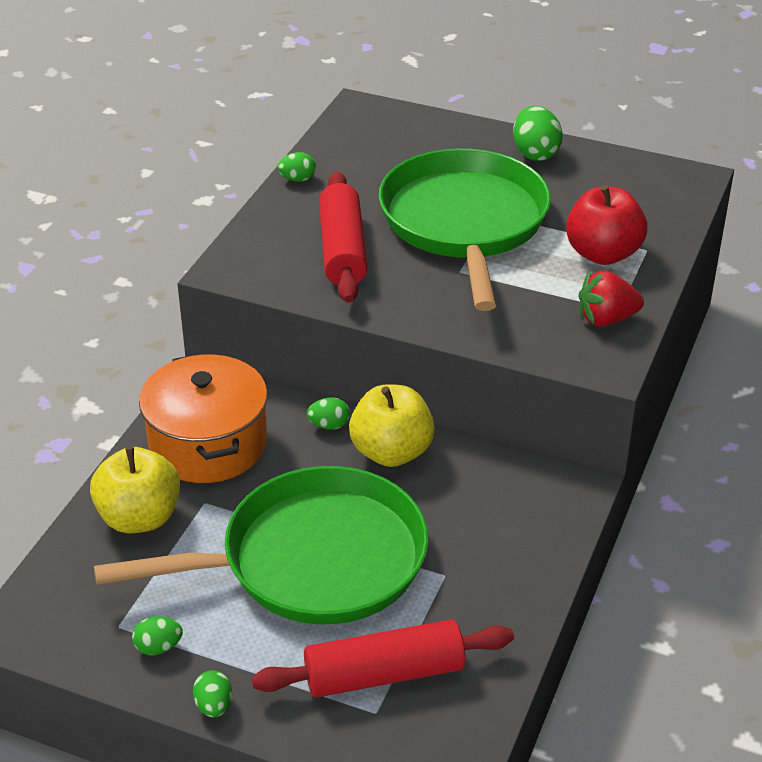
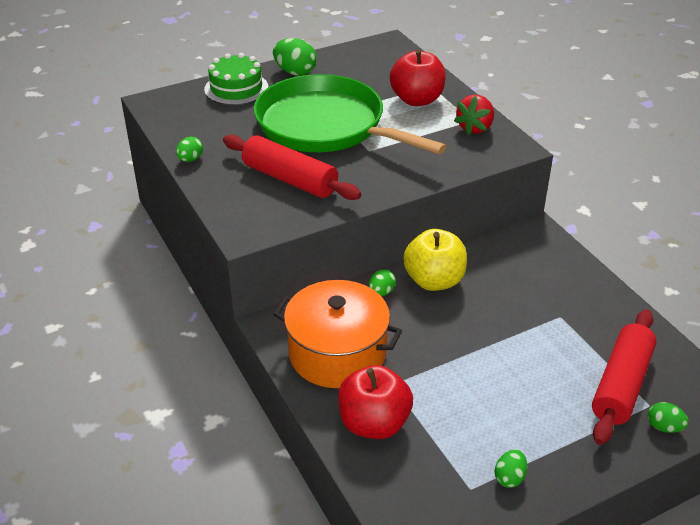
camera: 50 degrees left, 0 degrees up
yellow apple [90,446,180,533] -> red apple [338,365,413,439]
green pan [94,466,429,624] -> none
green egg [193,670,232,717] -> green egg moved to [648,402,689,433]
none -> green cake [204,53,268,105]

